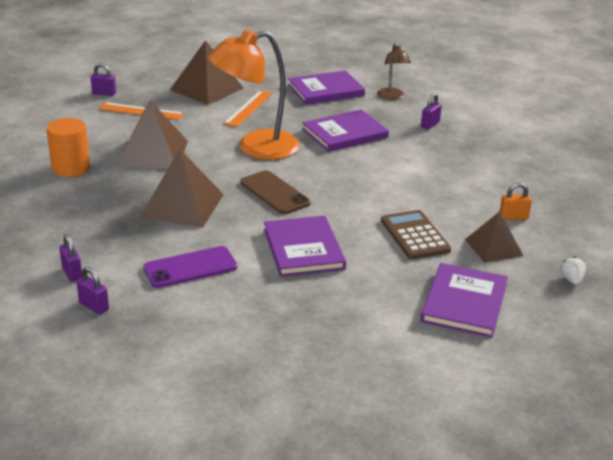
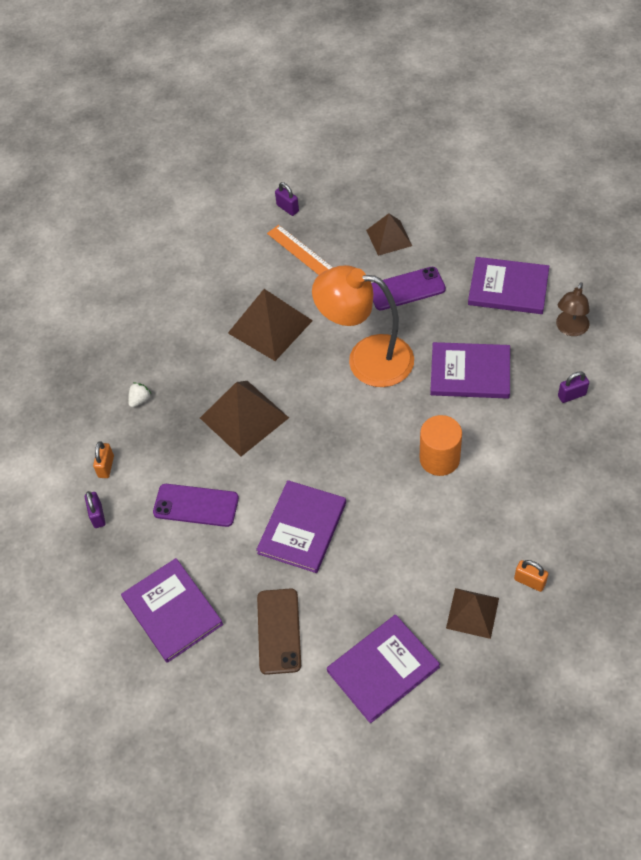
camera: 40 degrees right, 25 degrees up
orange cylinder [46,118,90,177] -> orange cylinder moved to [420,415,462,476]
purple padlock [59,235,82,282] -> orange padlock [93,441,114,478]
brown pyramid [170,40,244,105] -> brown pyramid [366,213,412,256], size x0.62
orange ruler [224,91,273,127] -> purple phone [371,267,446,310]
brown phone [241,170,311,214] -> brown phone moved to [257,588,301,675]
brown calculator [381,210,451,259] -> none
white strawberry [560,257,586,285] -> white strawberry moved to [128,382,151,408]
none -> purple book [121,558,223,663]

